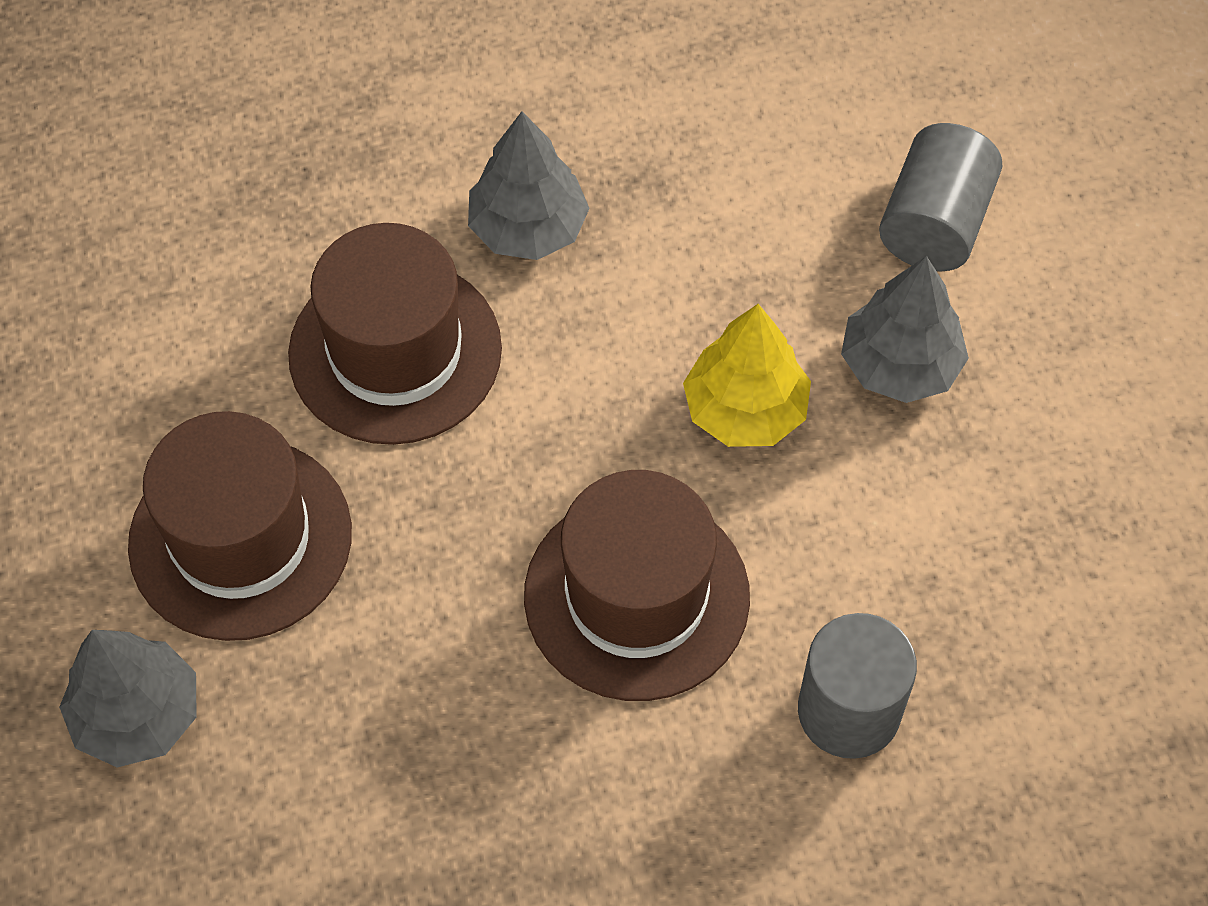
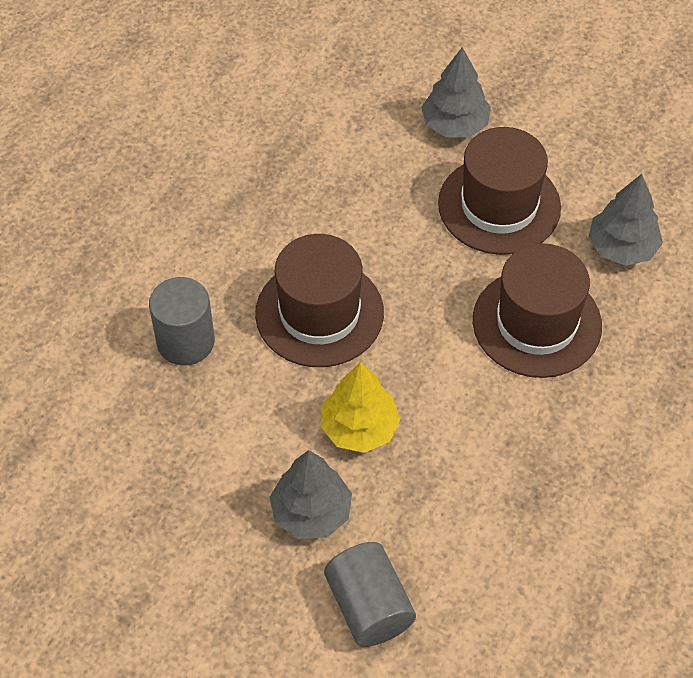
camera: 135 degrees right, 5 degrees down
grey tree [468,111,590,260] -> grey tree moved to [588,174,663,266]

